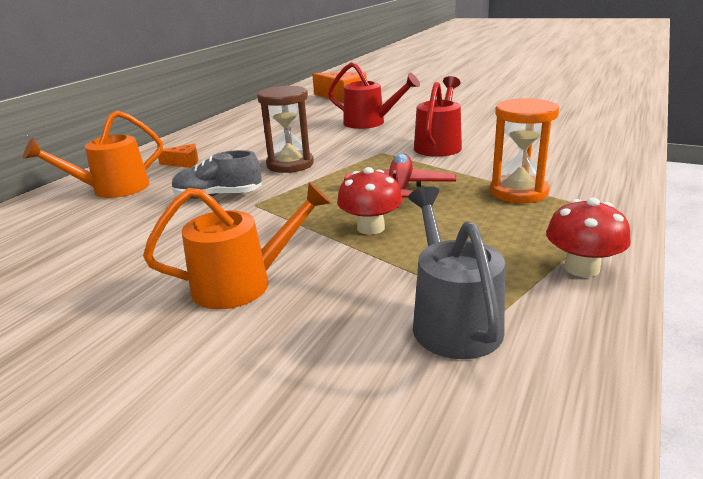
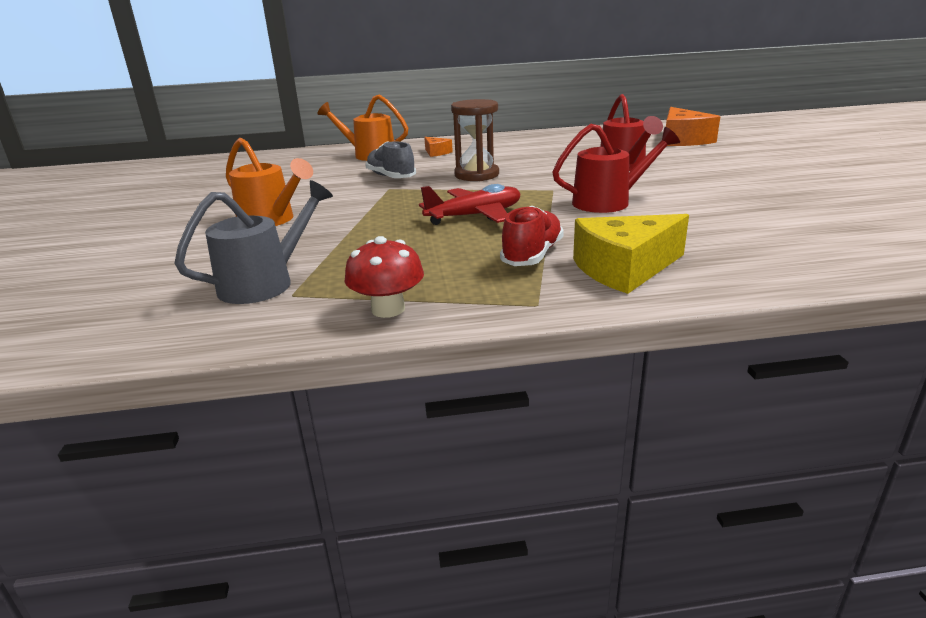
camera: 55 degrees right, 0 degrees up
red mushroom [337,167,403,235] -> none
orange hourglass [490,98,559,203] -> red shoe [500,206,564,266]
none -> yellow cheese [573,214,689,294]

